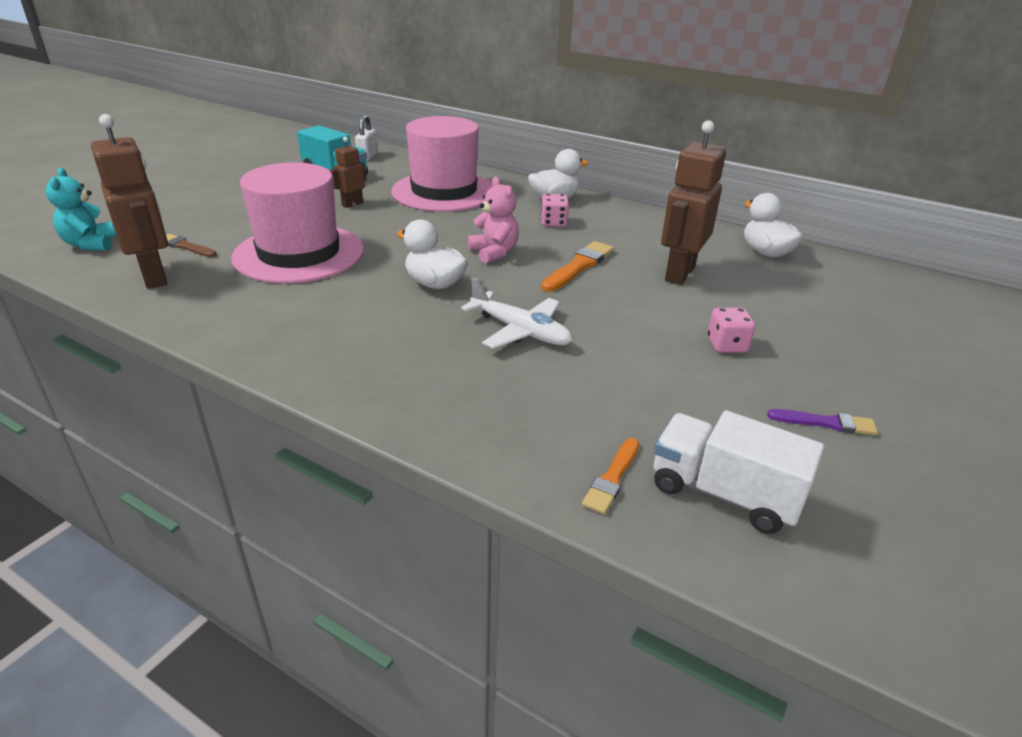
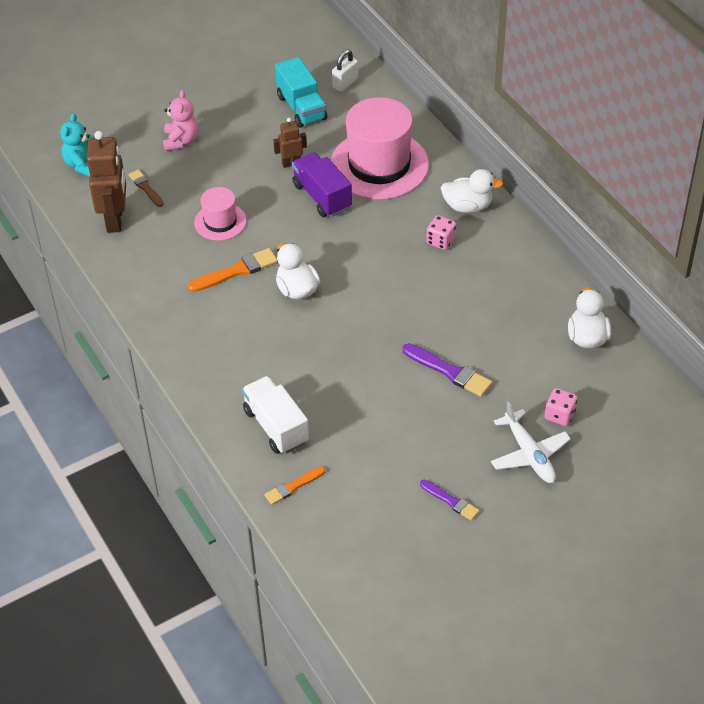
camera: 30 degrees right, 15 degrees up
pink hat [232,162,364,283] -> pink hat [194,187,247,241], size x0.51
white plane [461,277,573,349] -> white plane moved to [491,401,571,483]
pink teddy bear [468,177,519,264] -> pink teddy bear moved to [163,90,199,151]
orange brush [541,241,614,292] -> orange brush moved to [188,248,278,292]
white truck [653,410,824,534] -> white truck moved to [242,376,309,454]
brown robot [661,120,726,285] -> none
pink dice [708,308,755,353] -> pink dice moved to [545,388,577,426]
none -> purple truck [292,152,352,217]
none -> purple brush [403,343,492,397]

